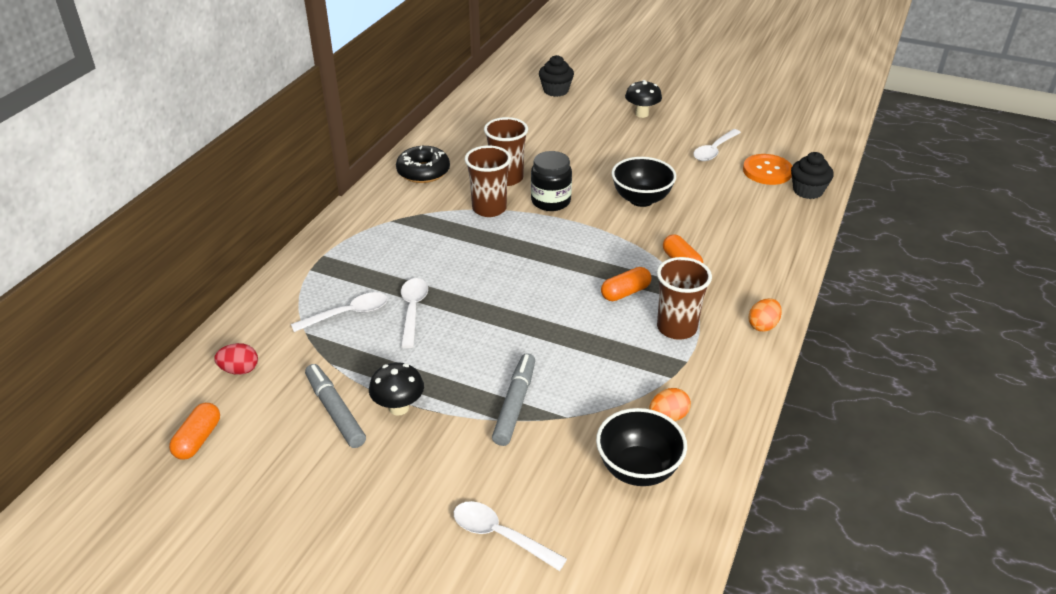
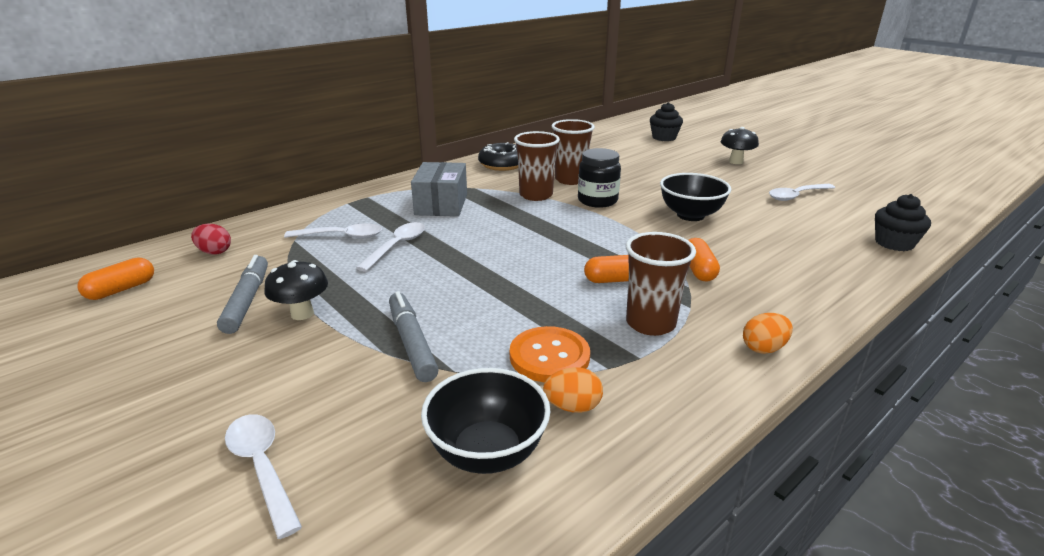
camera: 25 degrees right, 10 degrees down
grey marker [492,353,535,446] -> grey marker turned 60 degrees counterclockwise [389,291,439,382]
orange button [743,154,792,185] -> orange button moved to [510,326,590,383]
none -> grey box [411,162,467,216]

